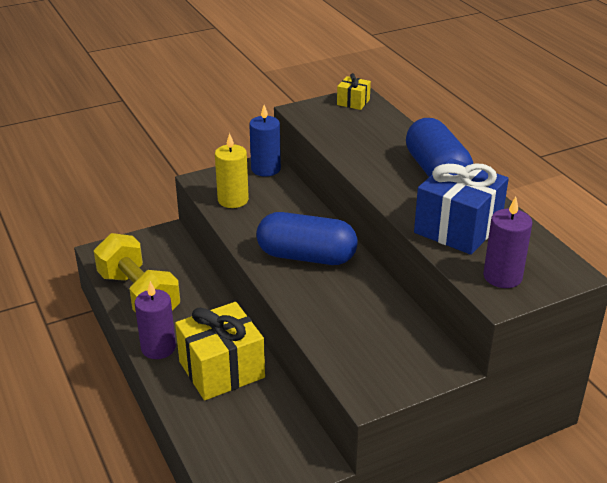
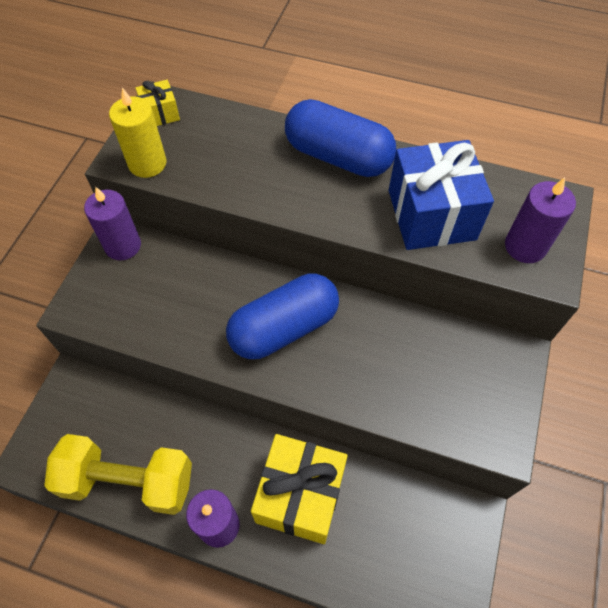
camera: 45 degrees left, 25 degrees up
yellow candle [215,133,249,208] -> yellow candle moved to [109,88,166,178]
blue candle [249,105,281,177] -> purple candle [84,187,141,260]

